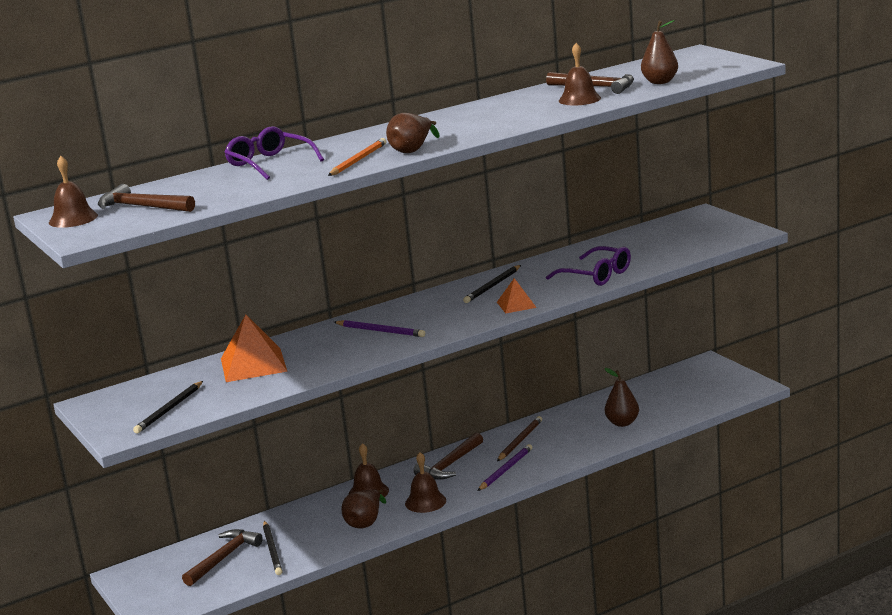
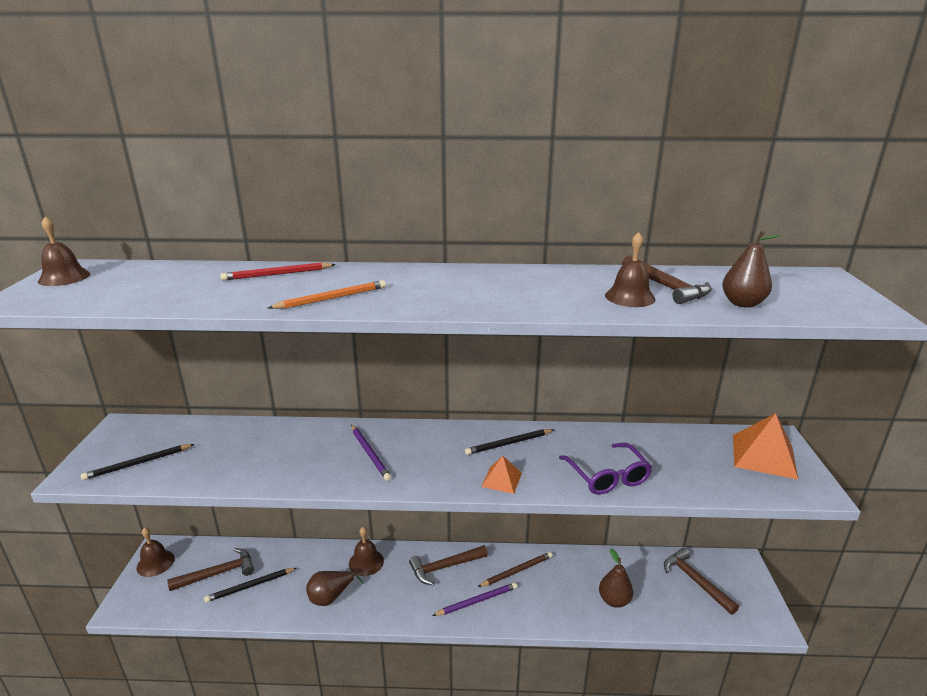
camera: 30 degrees right, 5 degrees up
brown hammer [98,184,195,212] -> brown hammer moved to [664,548,739,615]
orange pyramid [221,314,287,382] -> orange pyramid moved to [733,413,798,480]
purple glasses [224,126,324,180] -> red pencil [220,263,336,280]
black pencil [263,521,282,575] -> black pencil turned 45 degrees clockwise [204,568,296,602]
brown pear [386,113,440,153] -> none
brown bell [405,452,446,513] -> brown bell moved to [137,527,175,577]

